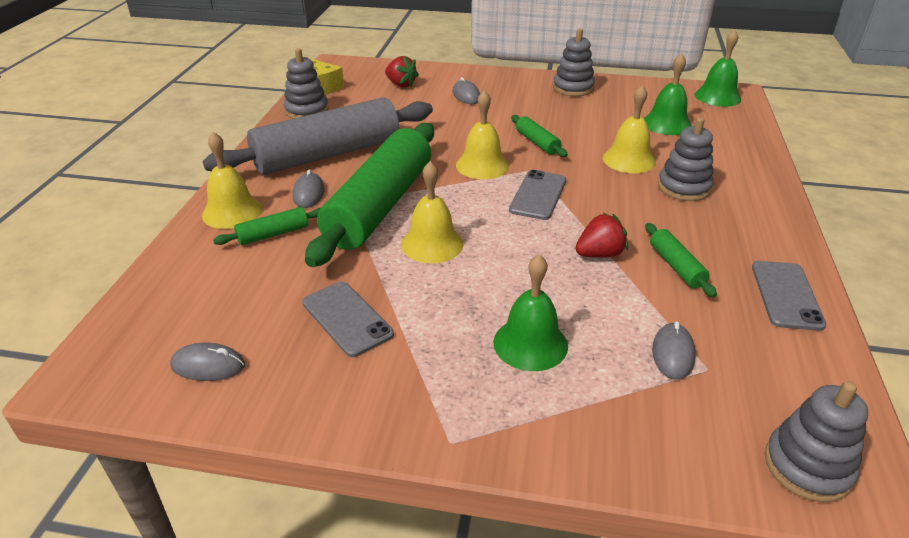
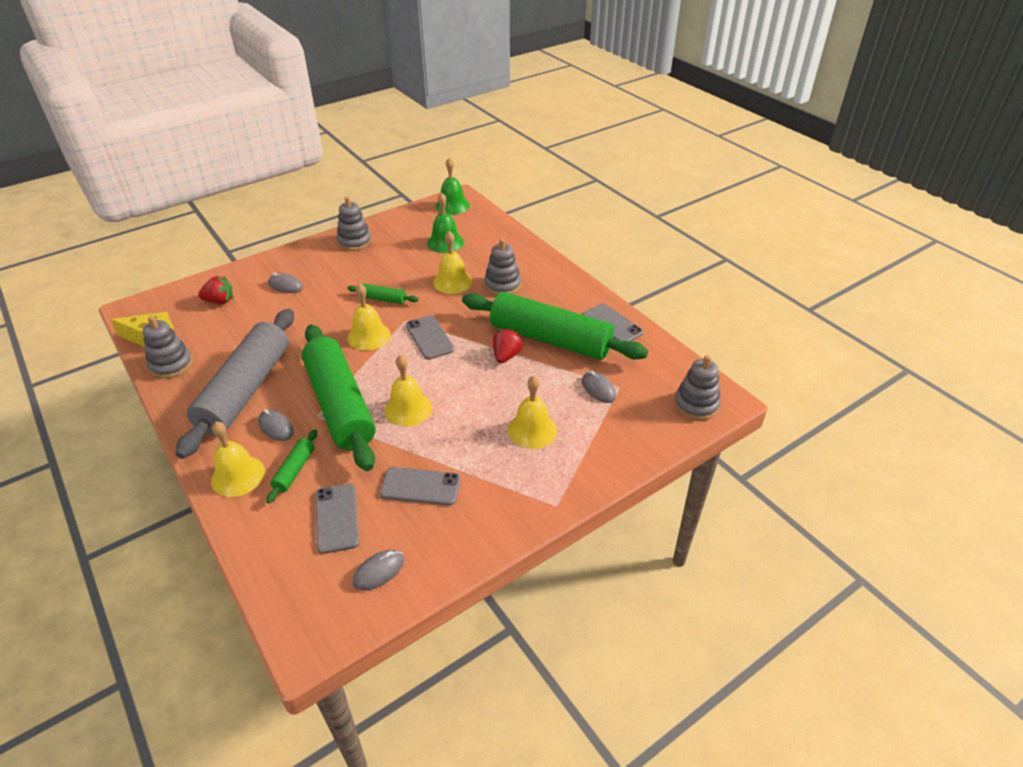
camera: 45 degrees left, 5 degrees up
green bell [494,254,568,371] -> yellow bell [508,376,557,449]
green rolling pin [645,223,717,297] -> green rolling pin [462,292,648,360], size x2.46
none -> grey phone [315,483,359,554]

